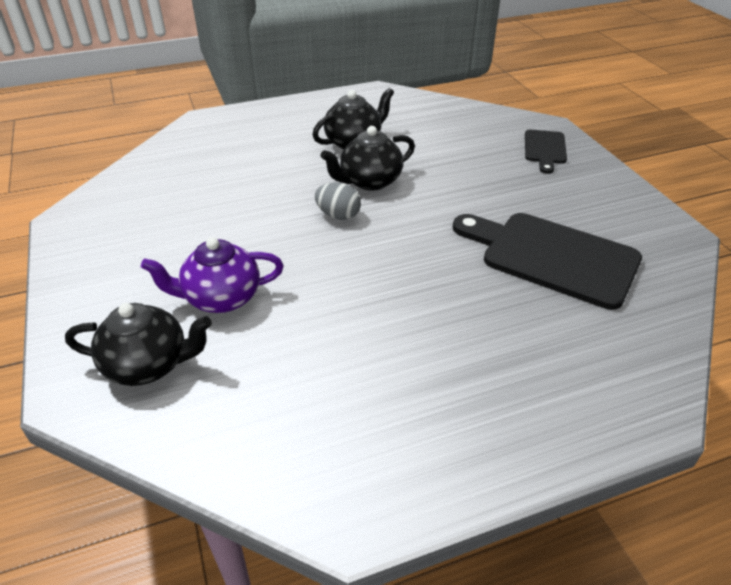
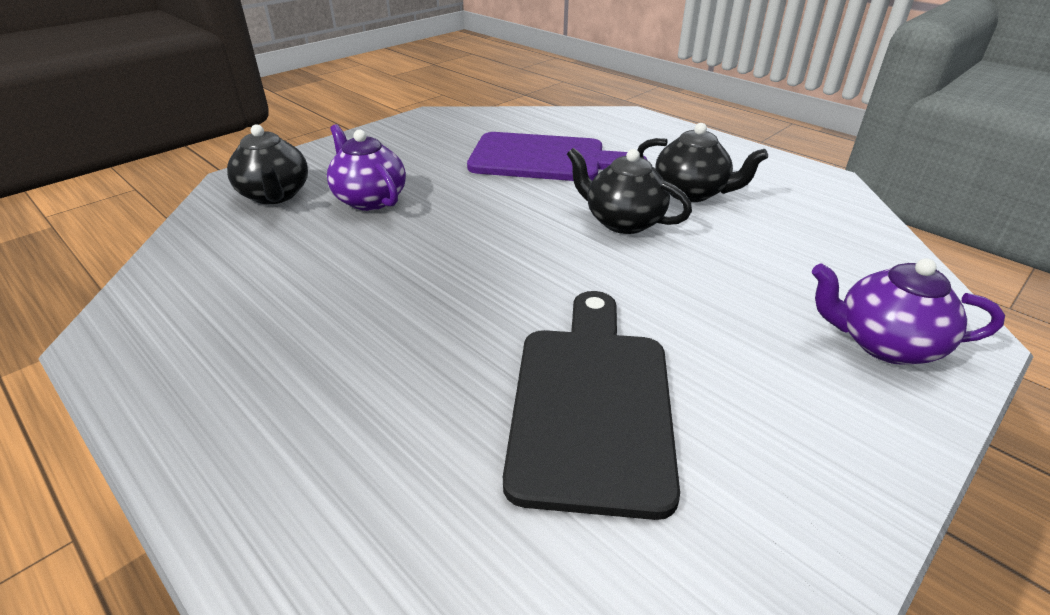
camera: 65 degrees right, 5 degrees down
grey egg [315,182,361,220] -> none
black cutting board [525,130,567,174] -> purple teapot [812,258,1005,365]
none -> purple cutting board [467,132,647,181]

